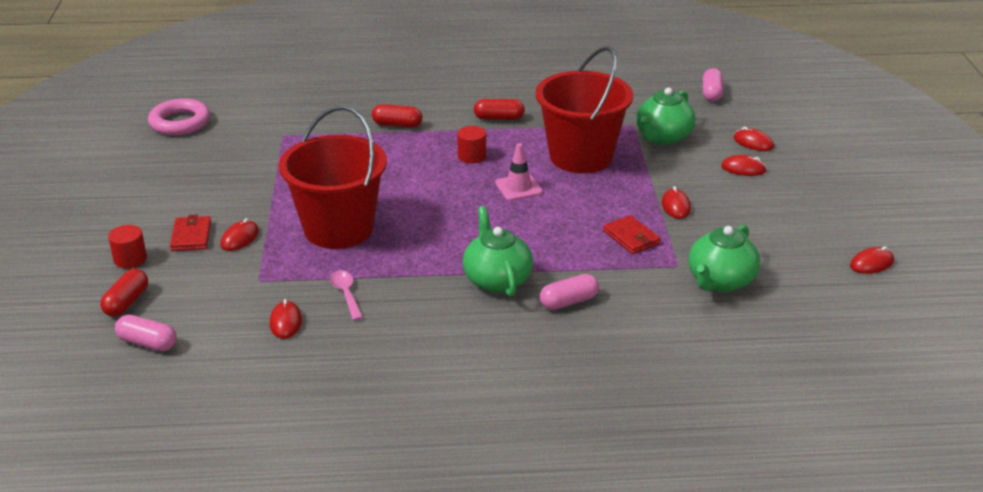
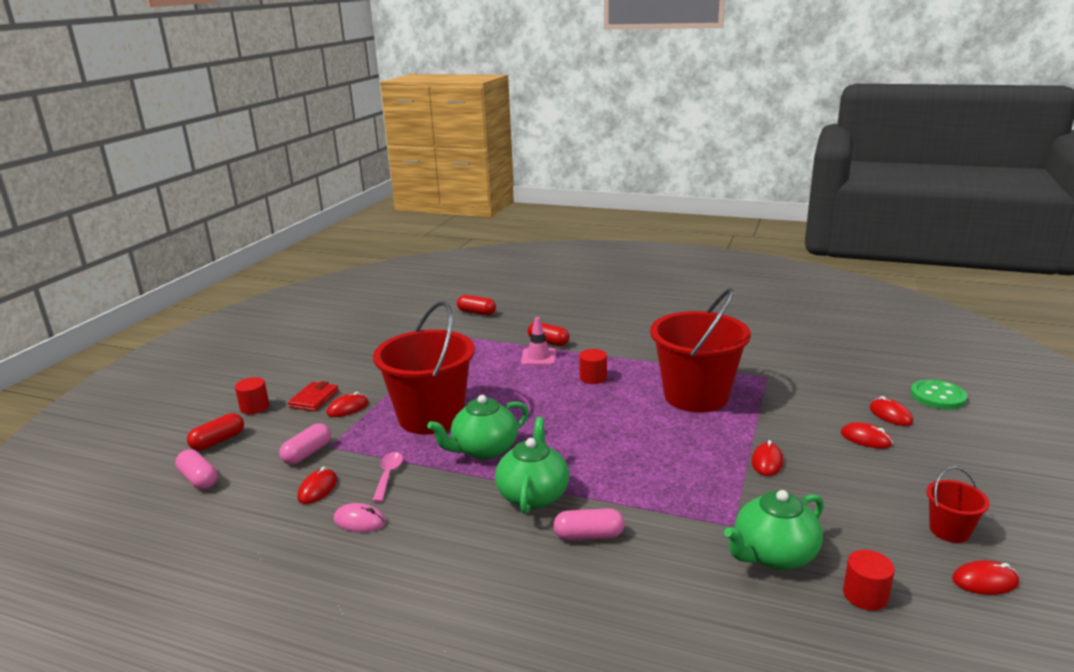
camera: 25 degrees right, 10 degrees down
pink ring [148,99,210,135] -> none
red capsule [474,99,525,120] -> red capsule moved to [457,295,496,315]
pink traffic cone [495,143,543,201] -> pink traffic cone moved to [521,317,556,365]
red wallet [603,215,661,254] -> none
green teapot [636,88,696,145] -> green teapot moved to [427,395,529,460]
pink capsule [703,68,723,102] -> pink capsule moved to [279,423,331,465]
none -> pink mouse [334,503,386,532]
none -> red cylinder [843,550,895,611]
none -> green button [911,379,967,410]
none -> red bucket [926,466,990,543]

